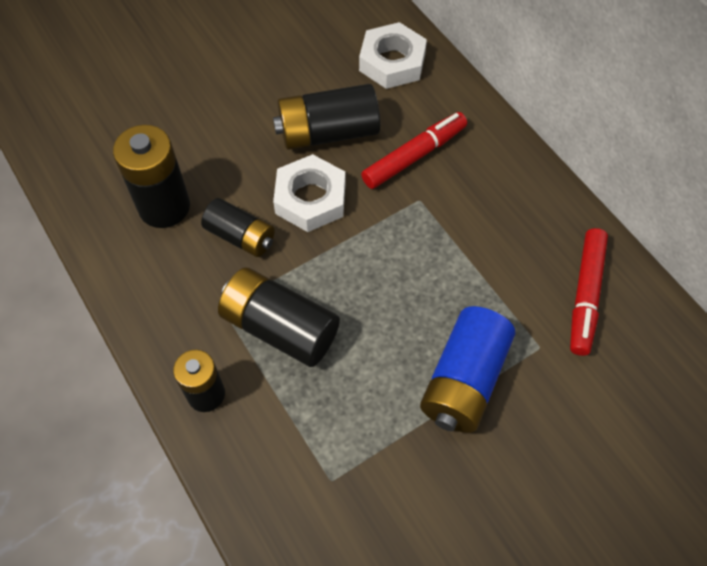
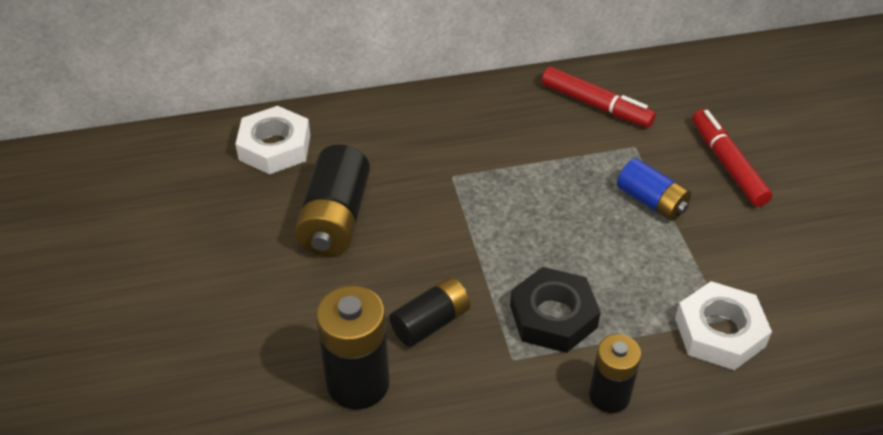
camera: 70 degrees left, 15 degrees down
black battery [218,267,340,367] -> black nut [510,267,601,353]
white nut [273,154,346,232] -> white nut moved to [675,281,772,370]
red marker [361,112,467,189] -> red marker moved to [692,109,772,207]
blue battery [420,306,515,433] -> blue battery [617,158,691,221], size x0.65

